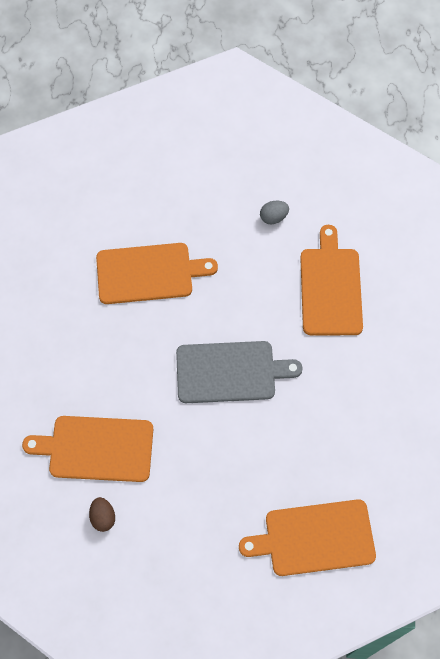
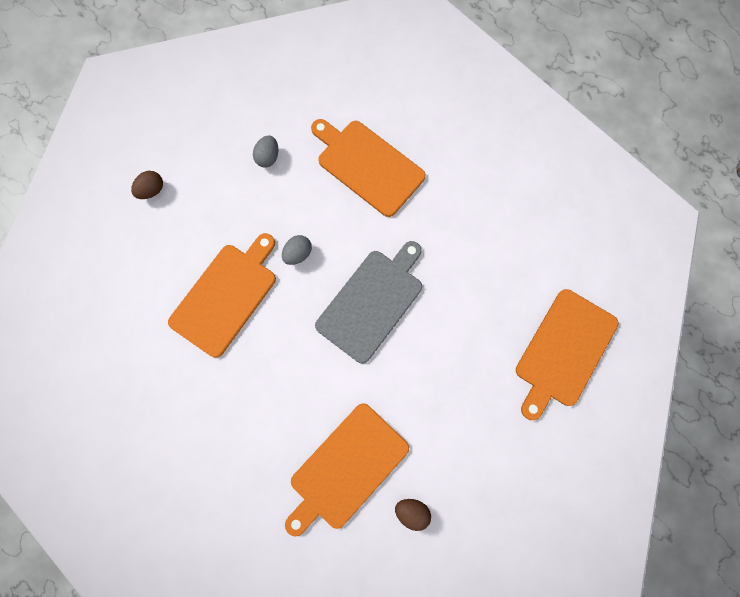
camera: 50 degrees left, 10 degrees up
none -> brown egg [131,171,163,199]
none -> grey egg [282,235,312,265]

